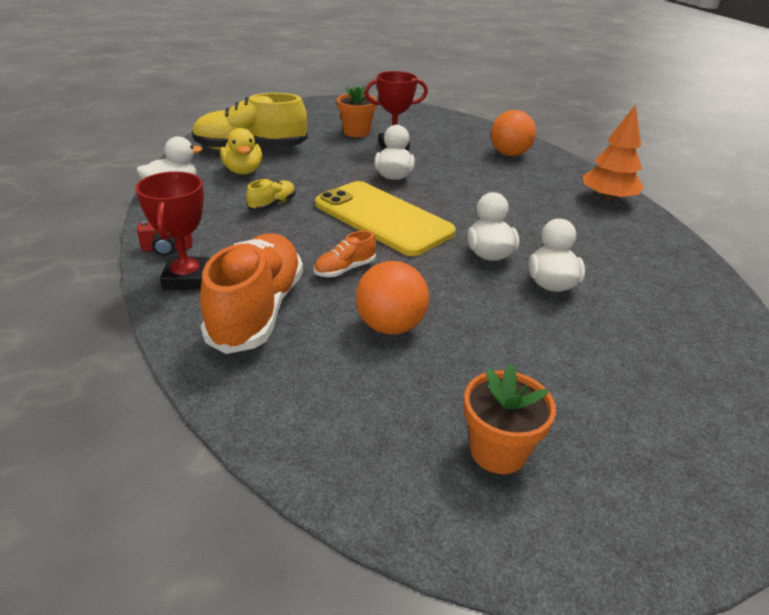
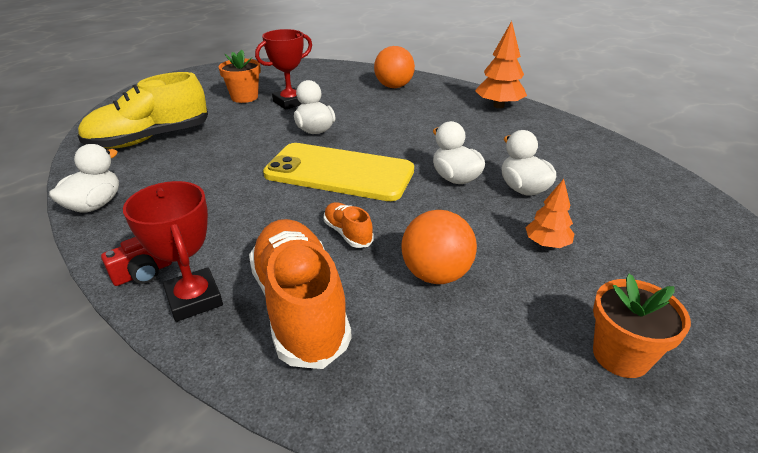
camera: 25 degrees left, 0 degrees up
yellow duck [220,128,262,175] -> none
yellow shoe [246,179,295,211] -> none
orange shoe [314,231,376,277] -> orange shoe turned 120 degrees clockwise [323,202,374,248]
none -> orange tree [525,179,574,248]

